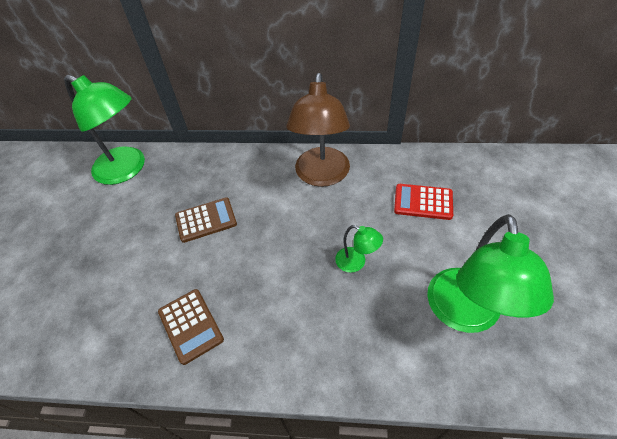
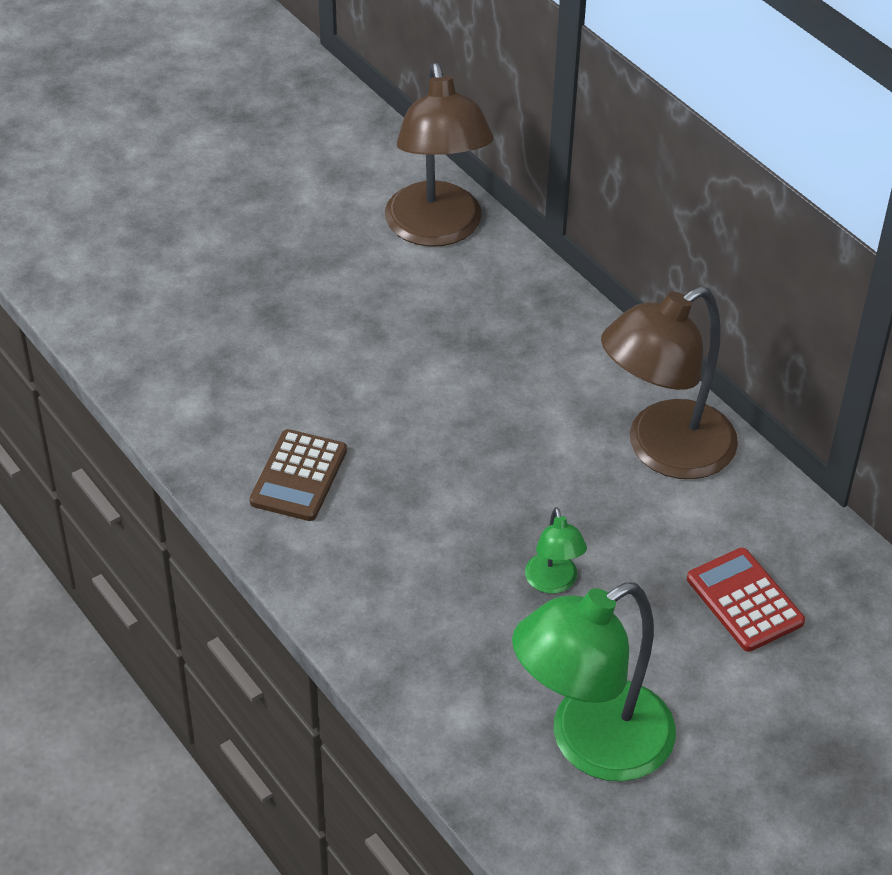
camera: 45 degrees right, 5 degrees down
green lamp [64,74,145,185] -> brown lamp [385,63,494,247]
brown calculator [175,197,237,243] -> none

